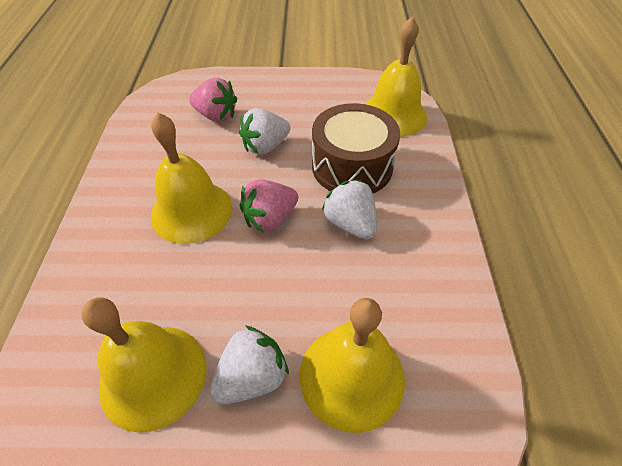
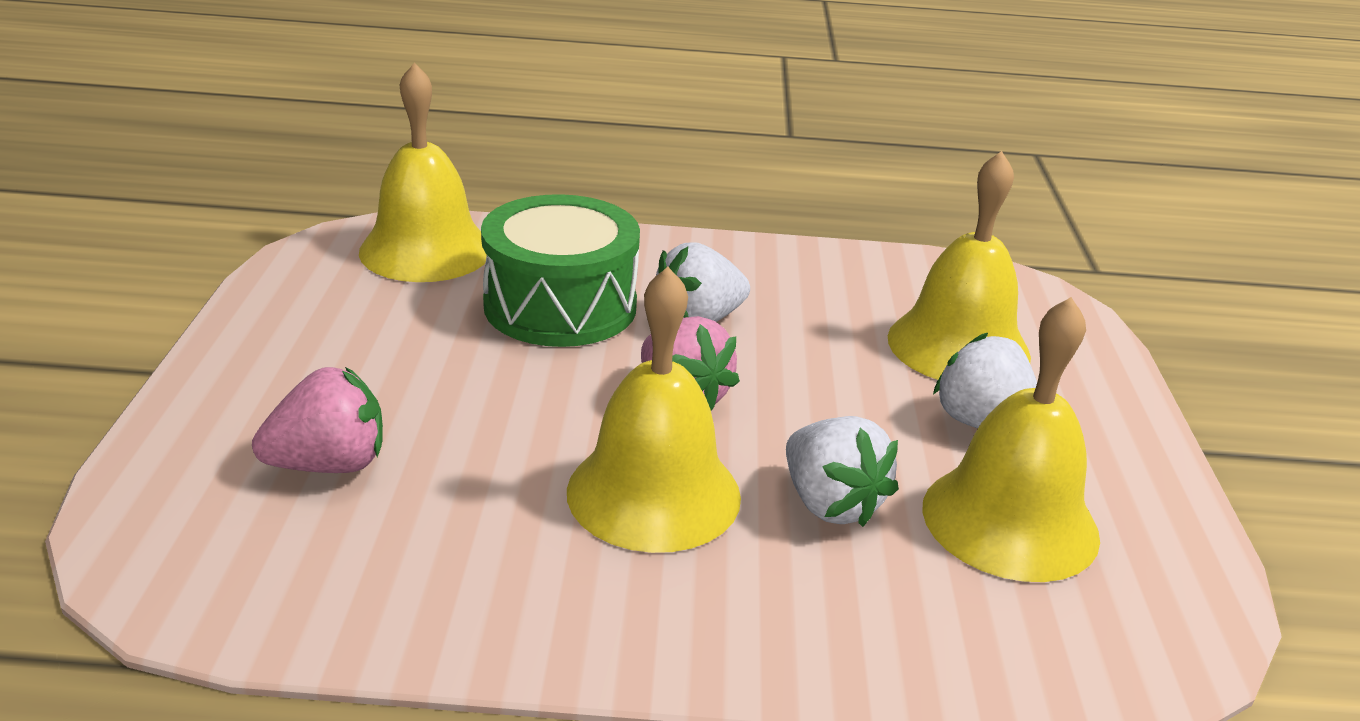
camera: 90 degrees left, 20 degrees down
pink strawberry [189,78,237,122] -> pink strawberry turned 45 degrees clockwise [252,367,383,473]
white strawberry [239,108,291,155] -> white strawberry moved to [786,416,899,527]
brown drum [312,103,400,193] -> green drum [481,194,640,347]

